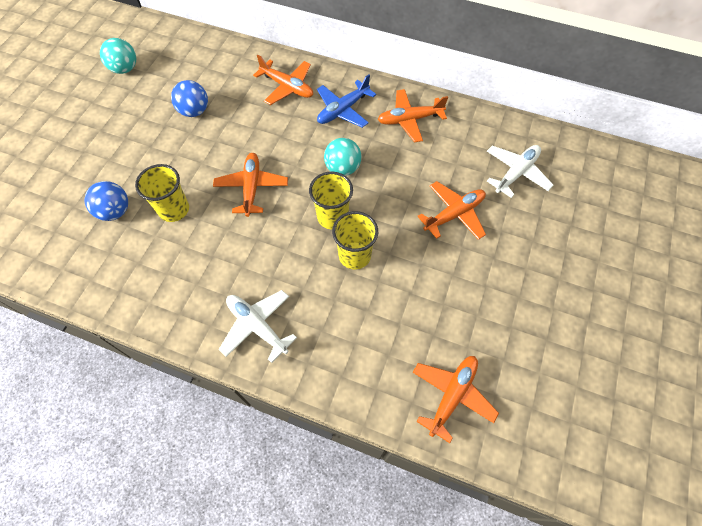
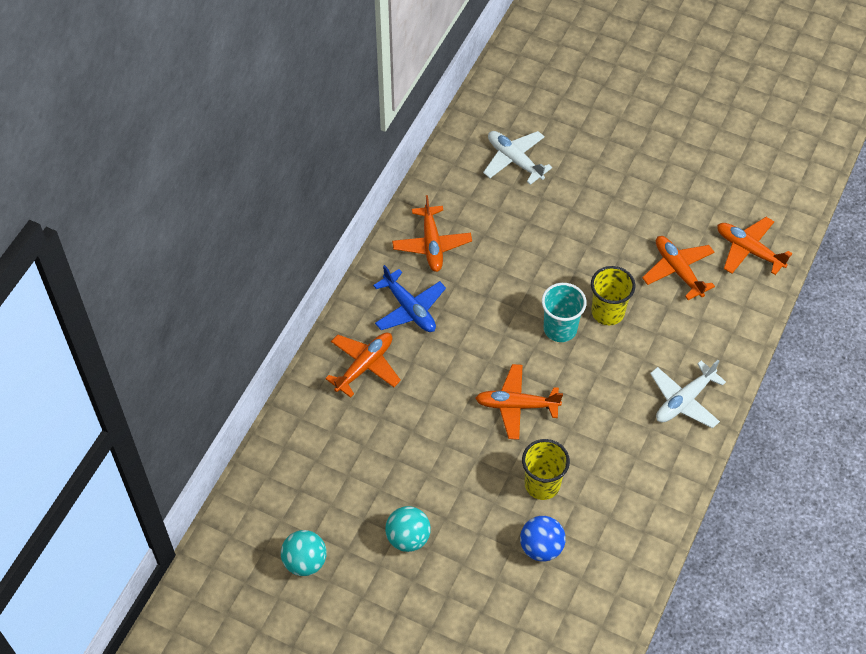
camera: 85 degrees left, 5 degrees down
blue ball [171,80,208,117] -> none
yellow cup [309,172,353,230] -> turquoise cup [542,283,587,342]
turquoise ball [324,138,361,176] -> turquoise ball moved to [385,506,431,552]
orange plane [417,181,486,240] -> orange plane moved to [642,236,715,300]

